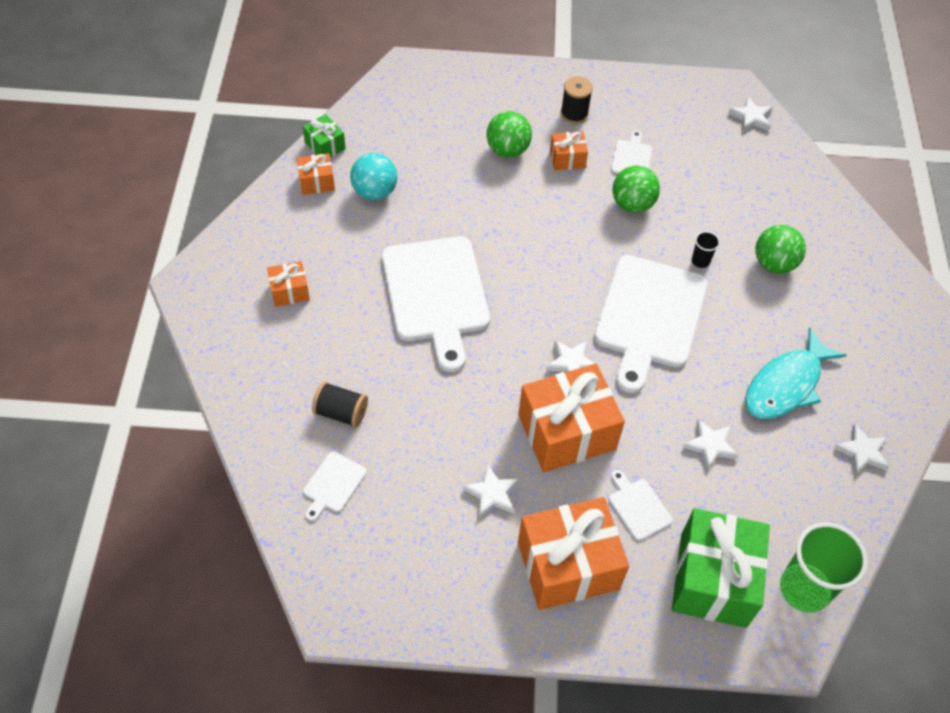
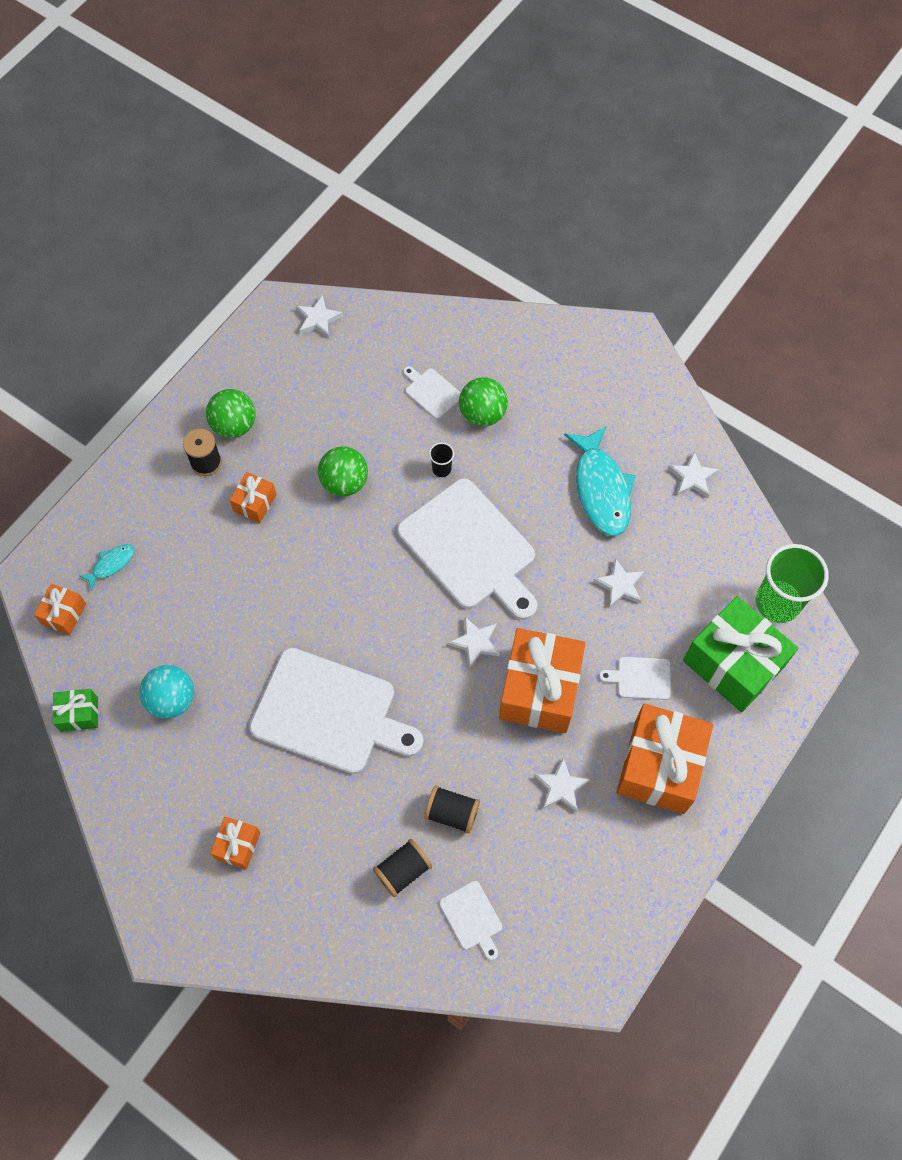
camera: 55 degrees left, 10 degrees up
orange gift [297,153,335,195] -> orange gift moved to [34,584,86,635]
green ball [487,111,532,158] -> green ball moved to [206,389,255,438]
white cutting board [611,130,652,174] -> white cutting board moved to [403,366,461,419]
none -> turquoise fish [79,544,134,591]
none -> black spool [424,785,480,834]

